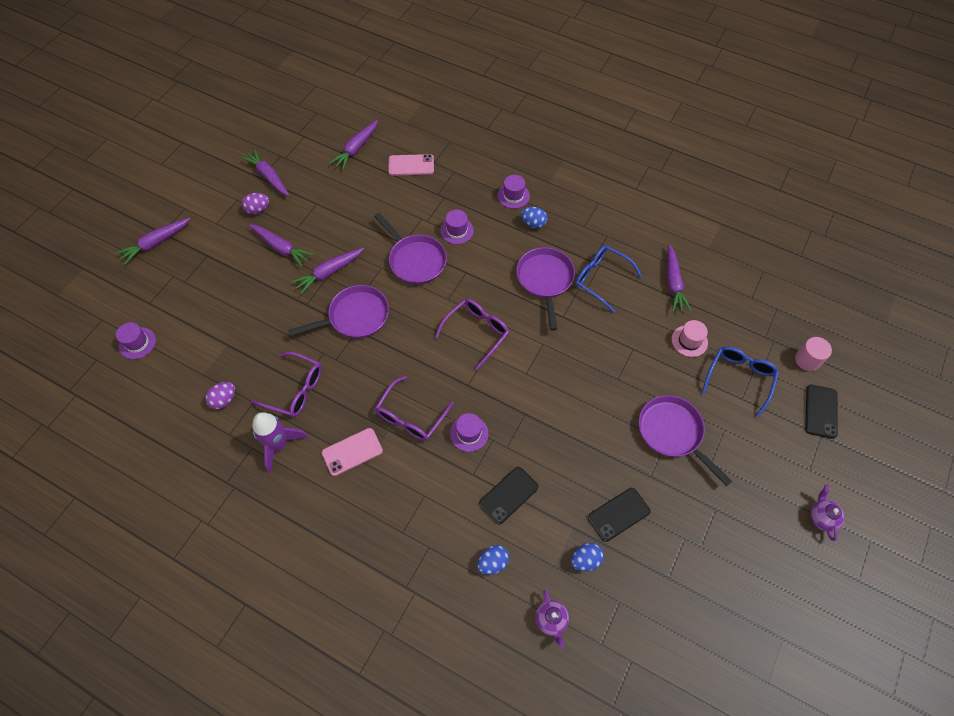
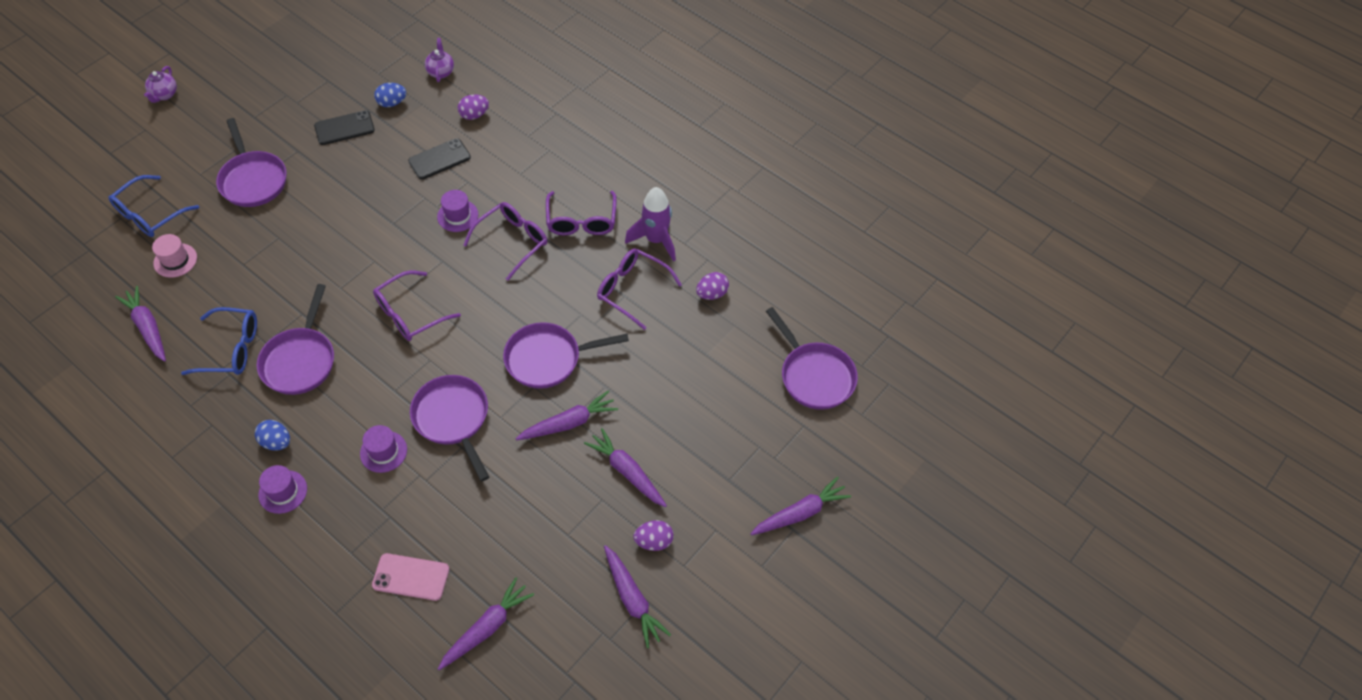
camera: 170 degrees left, 5 degrees down
purple hat [116,322,156,359] -> purple pan [766,307,858,410]
pink phone [322,428,383,476] -> purple glasses [546,191,617,235]
blue egg [477,545,510,575] -> purple egg [457,95,489,120]
blue glasses [575,245,642,313] -> blue glasses turned 45 degrees counterclockwise [181,307,257,375]
purple carrot [667,244,691,312] -> purple carrot turned 45 degrees counterclockwise [115,286,166,362]
pink cylinder [795,337,832,371] -> none
black phone [805,384,838,439] -> none

